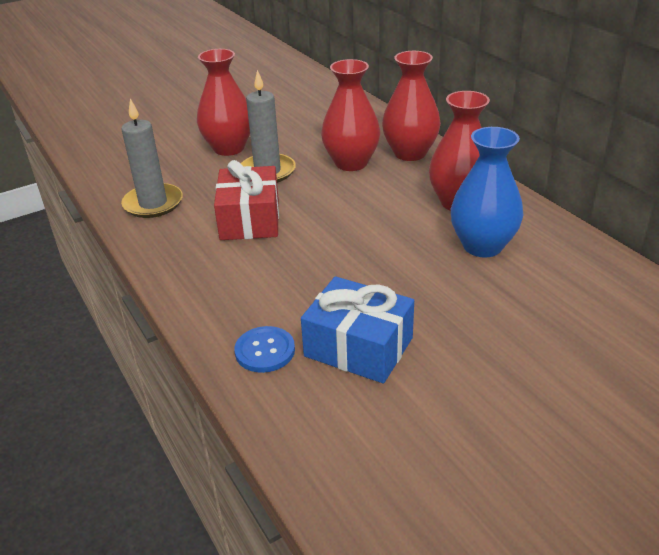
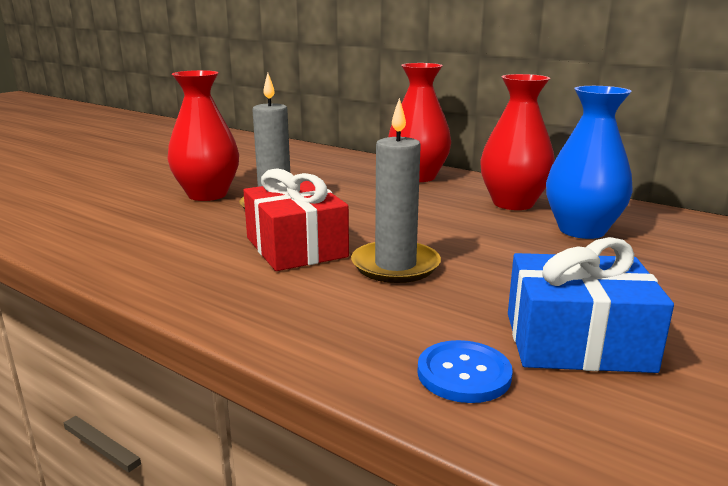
camera: 25 degrees left, 15 degrees down
grey candle [121,99,183,218] -> grey candle moved to [351,98,441,283]
red vase [321,59,380,171] -> none

